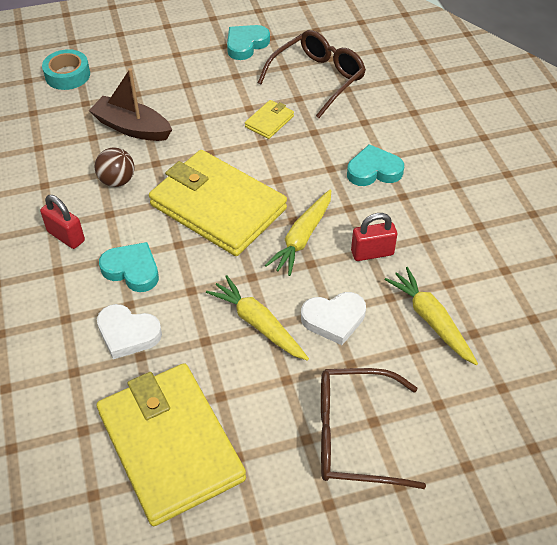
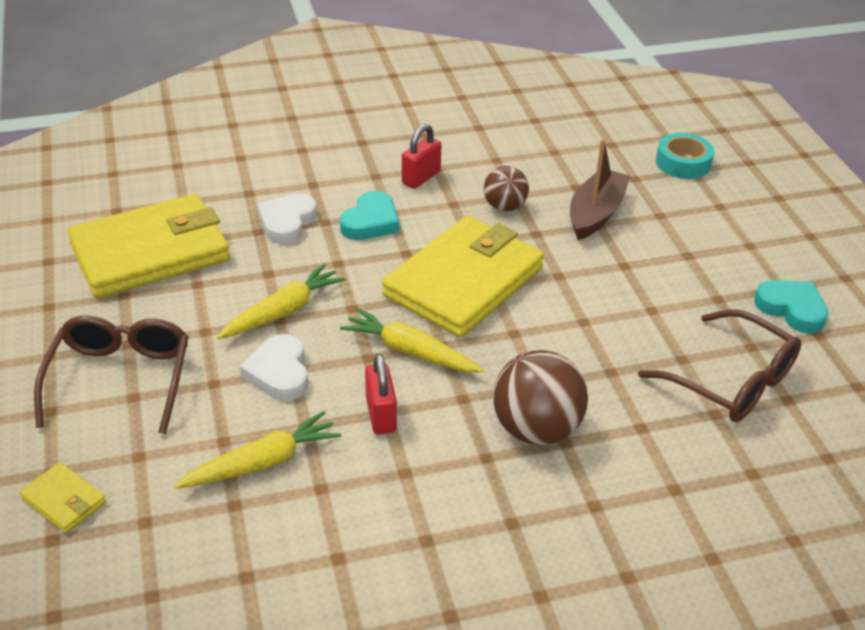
camera: 90 degrees right, 10 degrees down
yellow wallet [245,100,294,139] -> yellow wallet moved to [19,462,106,533]
turquoise heart [347,144,404,186] -> brown ball [493,350,588,445]

